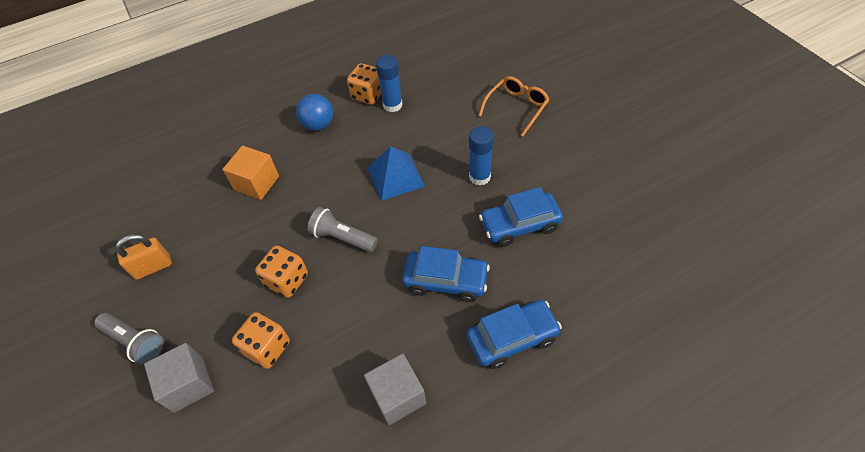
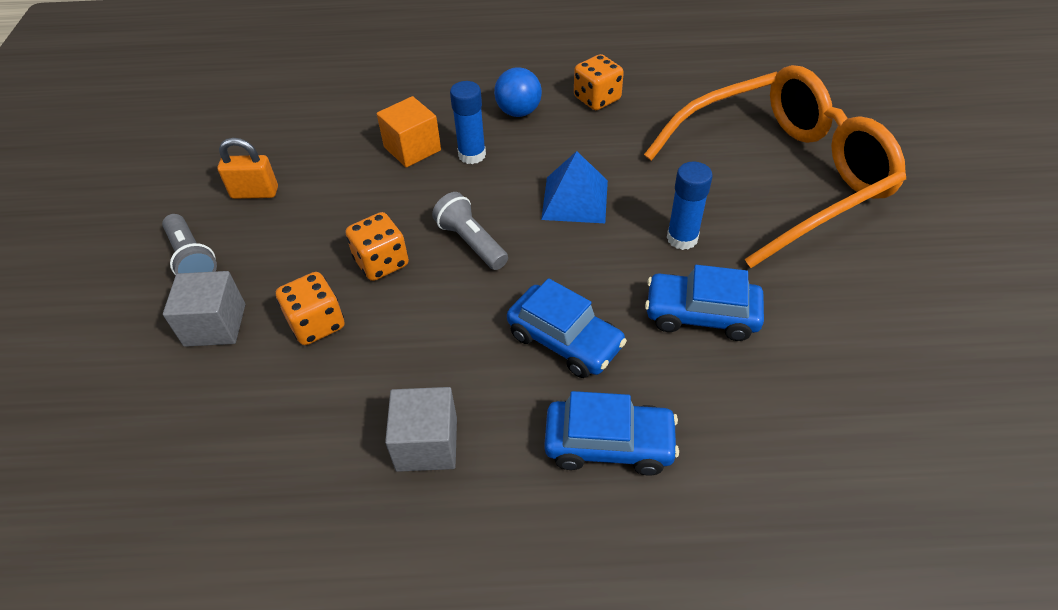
camera: 25 degrees right, 5 degrees down
blue glue stick [376,55,403,112] -> blue glue stick moved to [450,81,486,164]
orange glasses [479,76,549,136] -> orange glasses [644,65,906,268], size x2.39

